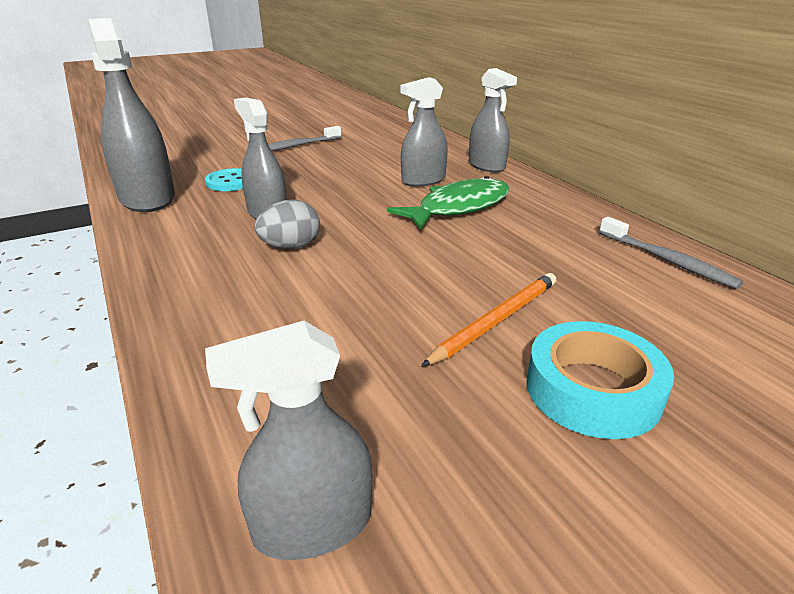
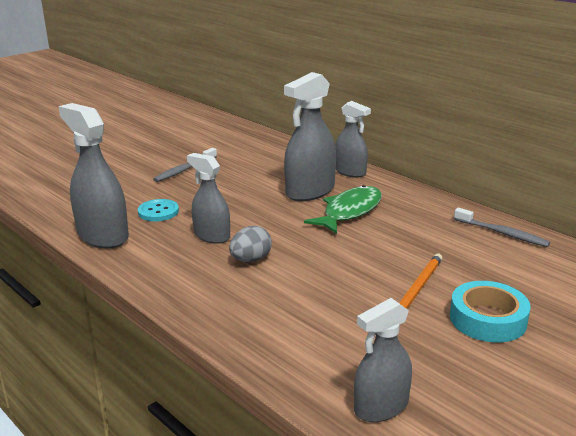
camera: 15 degrees left, 5 degrees down
grey spray bottle [400,77,448,187] -> grey spray bottle [284,72,336,201], size x1.56

